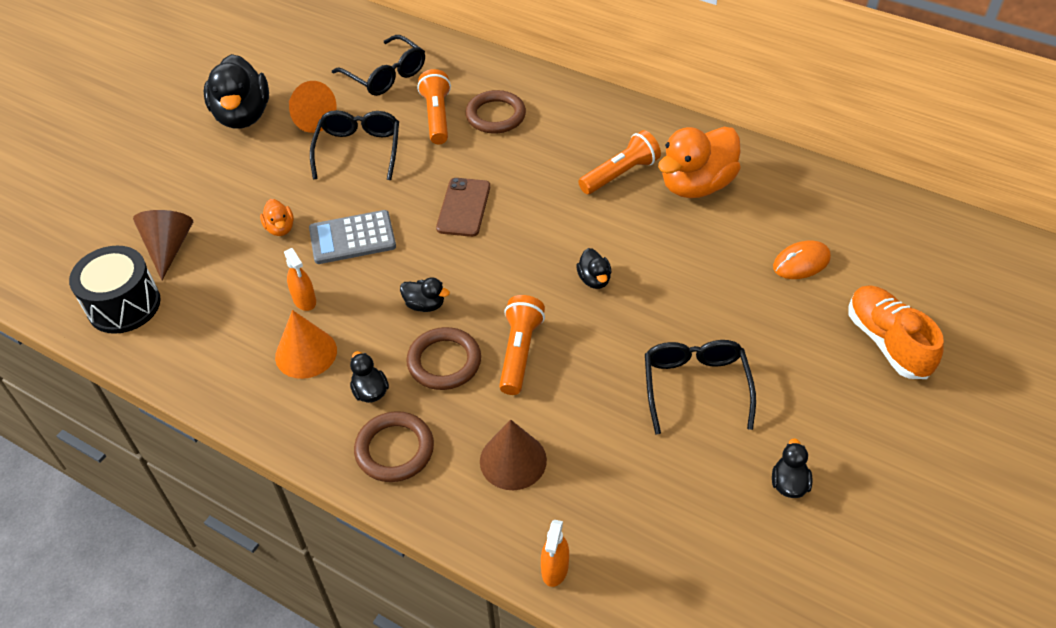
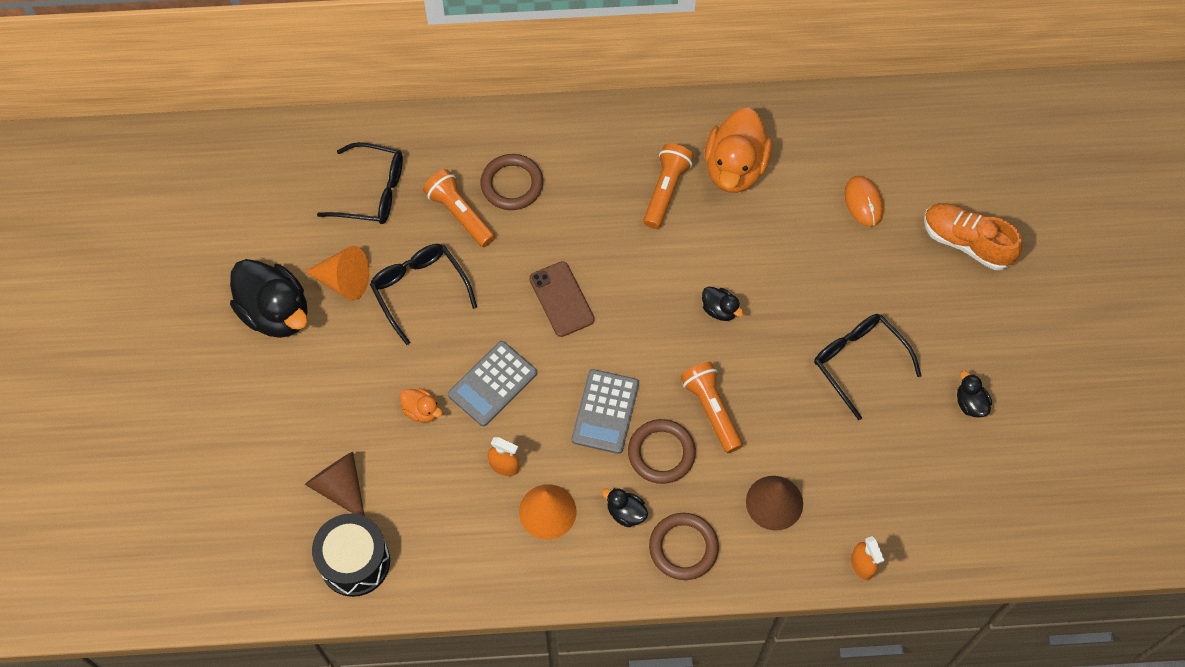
camera: 35 degrees left, 15 degrees up
black duck [400,277,450,312] -> grey calculator [572,369,639,454]
orange mouse [773,240,831,279] -> orange mouse turned 45 degrees counterclockwise [845,176,884,227]

